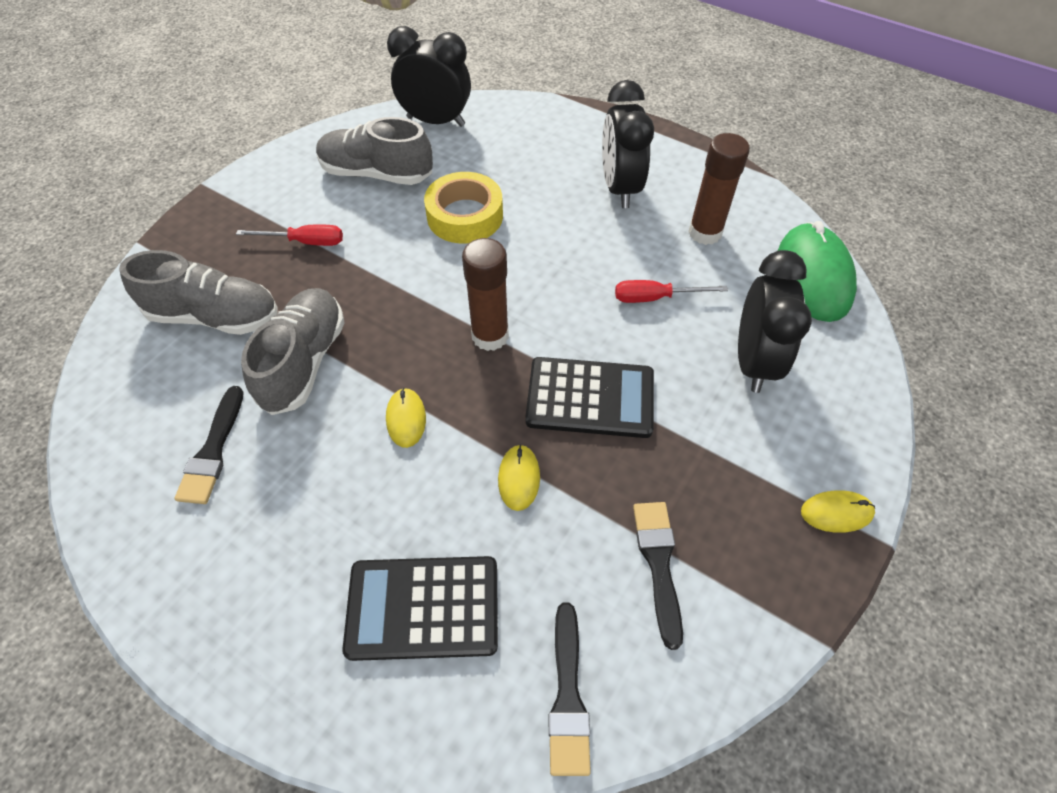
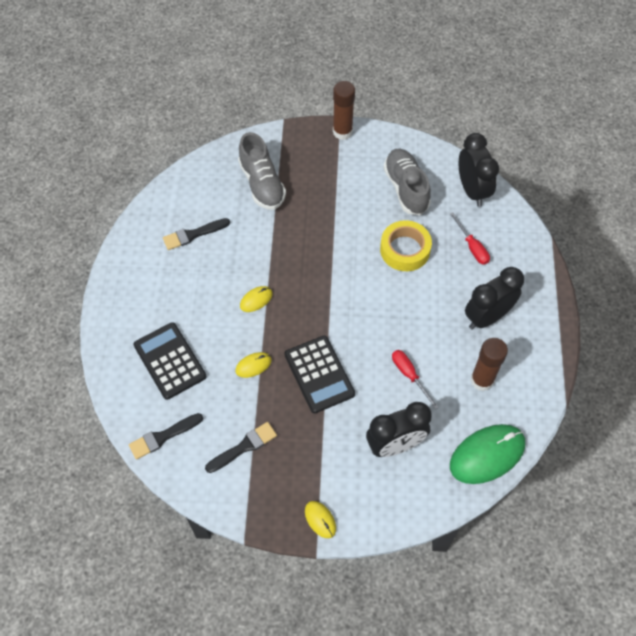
camera: 60 degrees right, 5 degrees up
red screwdriver [236,224,343,246] -> red screwdriver moved to [450,212,490,265]
grey shoe [241,288,345,415] -> none
brown glue stick [462,238,509,351] -> brown glue stick moved to [333,81,355,140]

